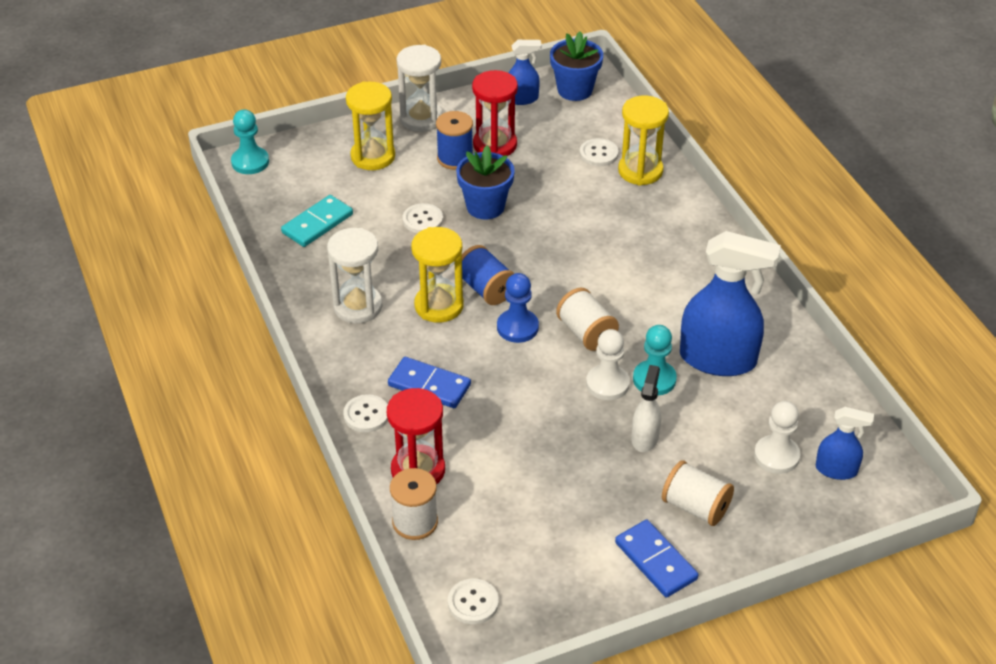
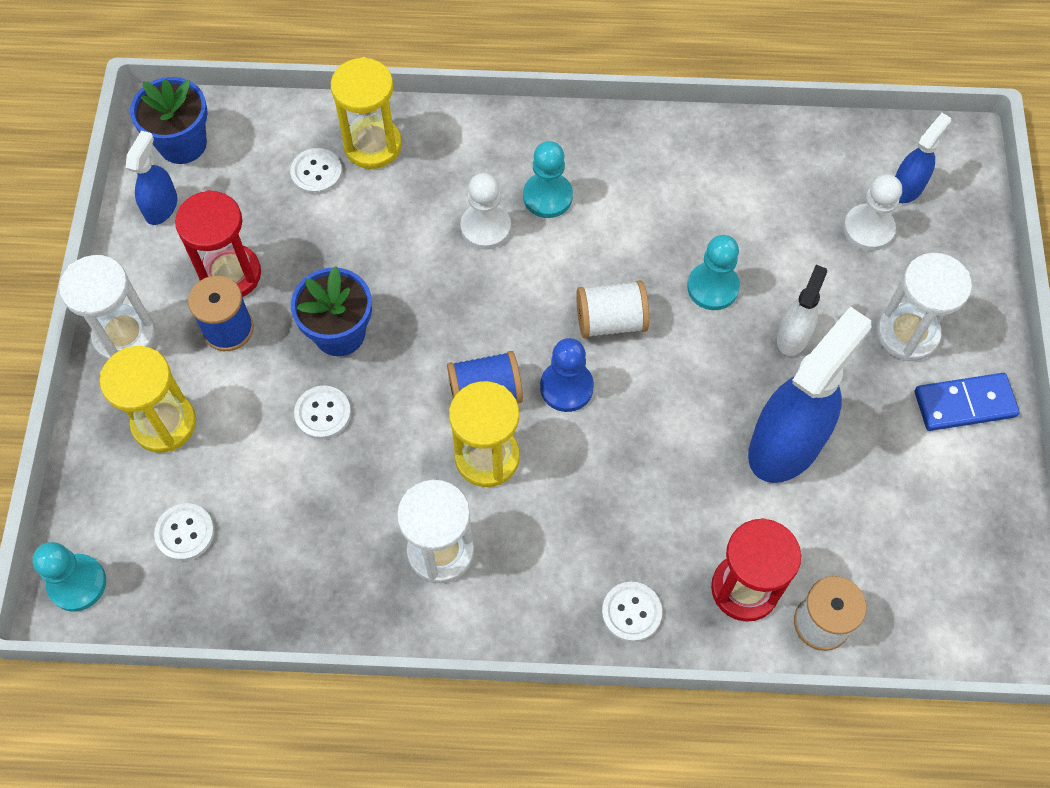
camera: 65 degrees left, 20 degrees up
turquoise domino [281,195,353,247] -> none
blue domino [388,357,471,408] -> none
white button [448,579,499,624] -> white button moved to [154,503,215,561]
white pawn [586,329,630,400] -> white pawn moved to [460,173,511,250]
white spray bottle [631,365,661,452] -> white spray bottle turned 75 degrees clockwise [777,265,827,356]
white spool [662,460,734,526] -> white hourglass [877,253,972,361]
blue spray bottle [680,231,781,376] -> blue spray bottle moved to [748,306,871,483]
none -> turquoise pawn [523,141,573,218]

